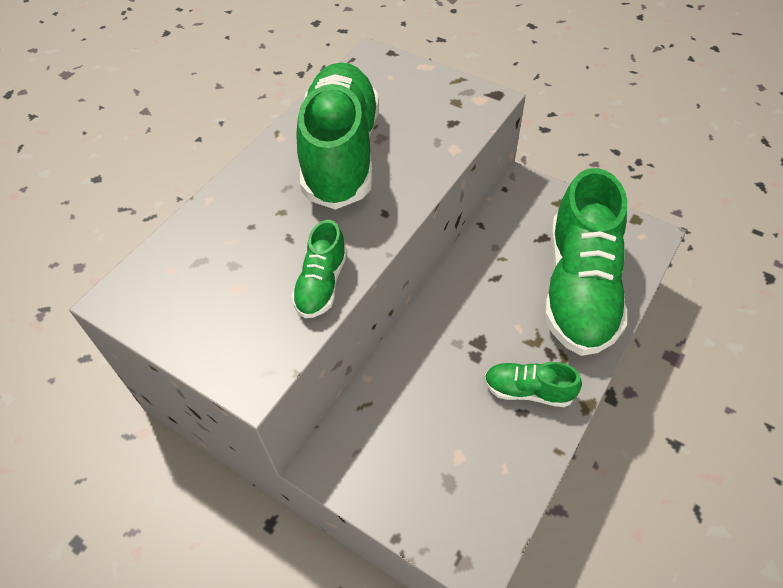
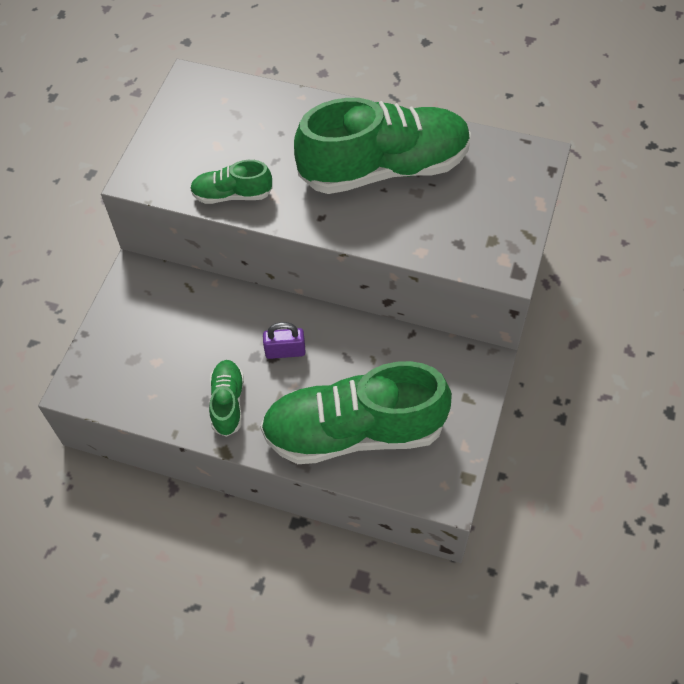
camera: 75 degrees right, 5 degrees up
none -> purple padlock [263,322,306,359]

